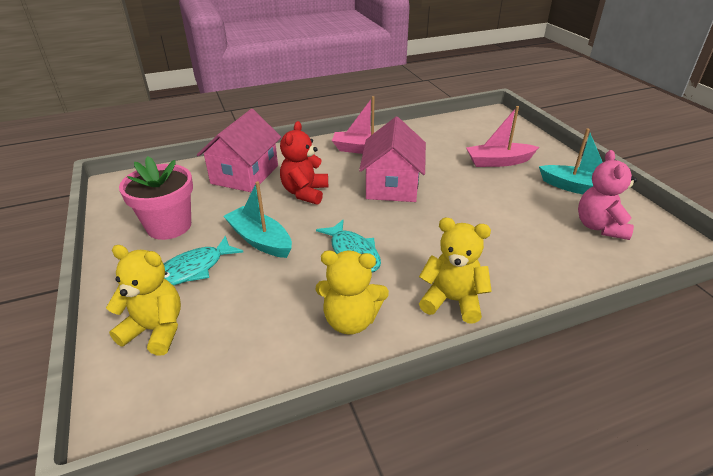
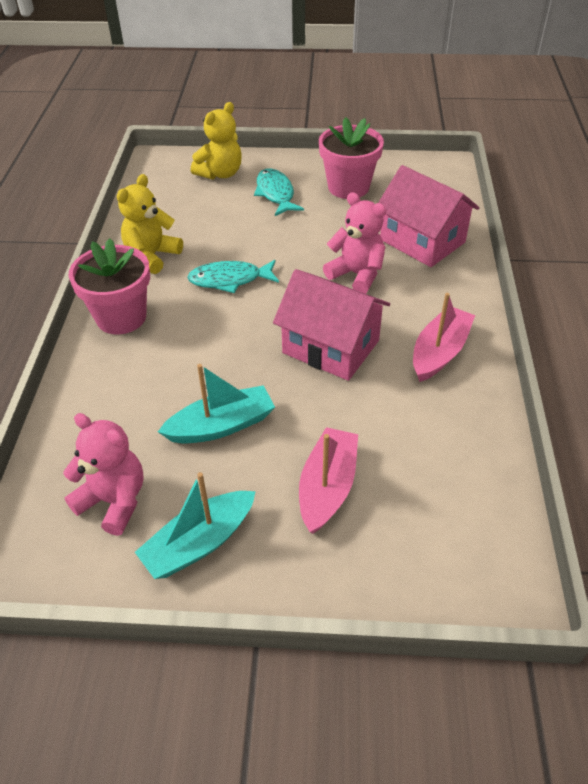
camera: 115 degrees right, 10 degrees up
turquoise boat [223,181,292,258] -> turquoise boat moved to [158,364,275,444]
red teddy bear [280,121,328,205] -> pink teddy bear [323,192,386,294]
yellow teddy bear [419,218,492,323] -> pink flower pot [69,238,150,335]

